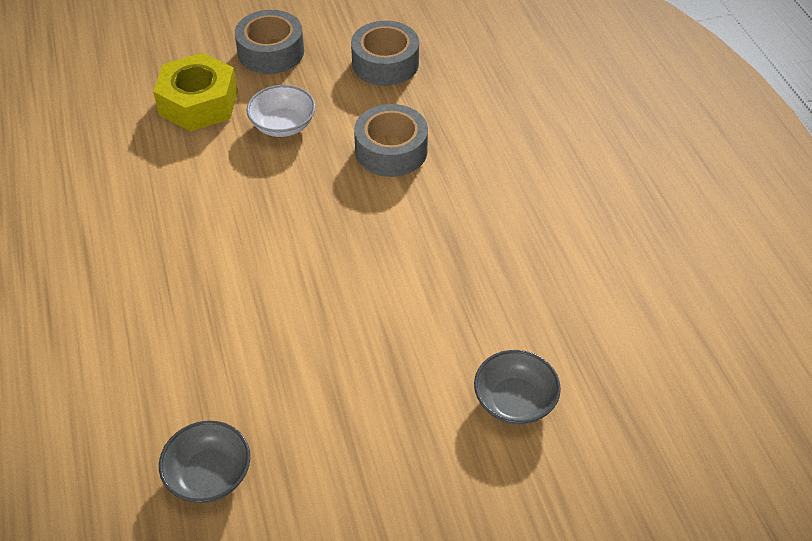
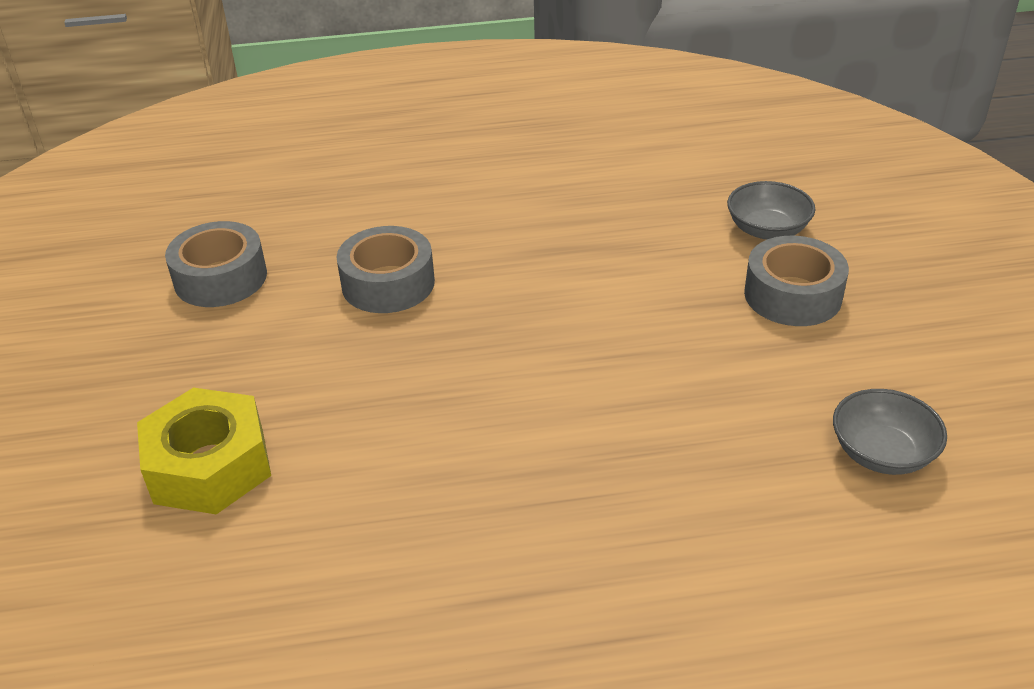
camera: 80 degrees left, 10 degrees down
grey tape [235,10,304,74] -> grey tape moved to [744,236,849,326]
white bowl [247,85,316,137] -> none

